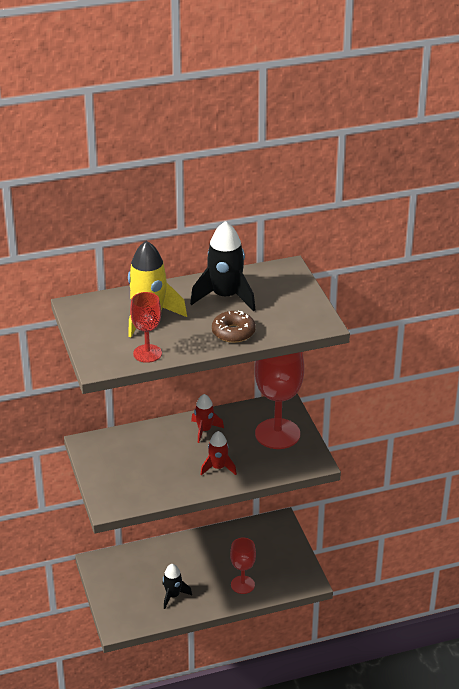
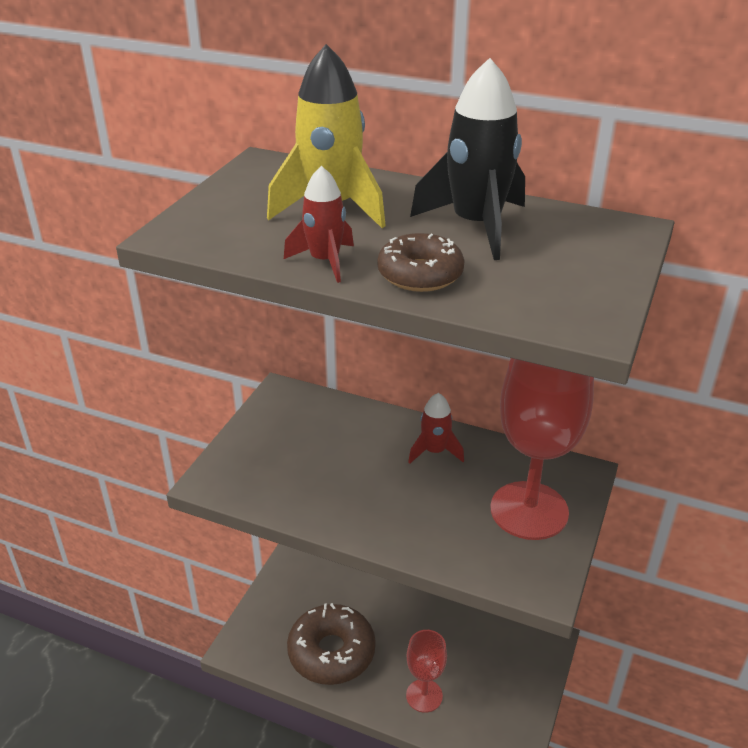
camera: 40 degrees right, 0 degrees up
red goblet [130,292,162,363] -> none
black rocket [162,564,192,609] -> brown donut [287,603,376,685]
red rocket [200,431,237,476] -> red rocket moved to [284,166,354,283]

